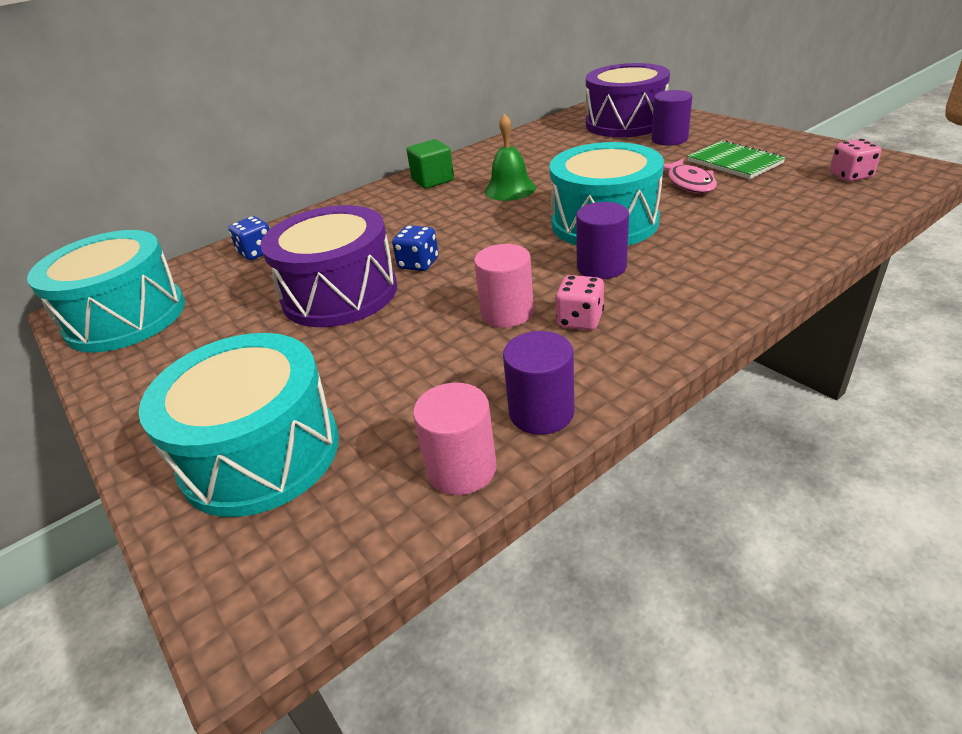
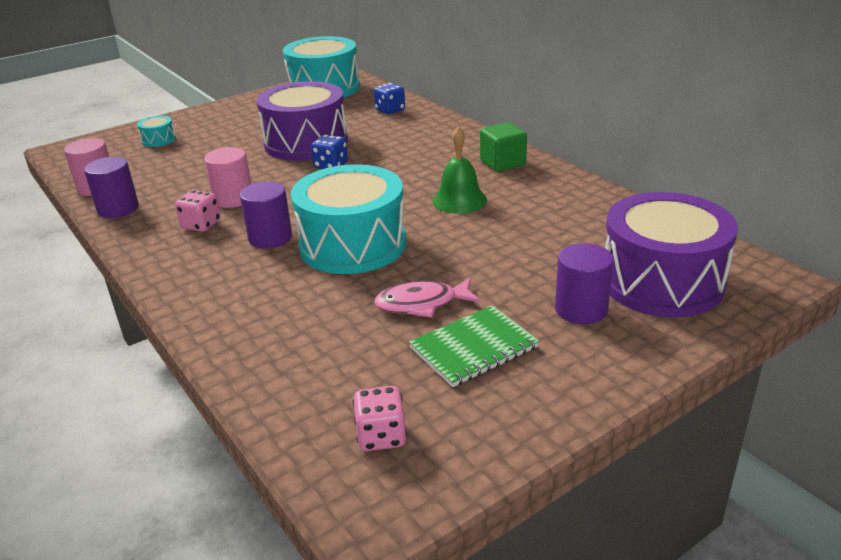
camera: 90 degrees right, 5 degrees down
turquoise drum [138,333,339,517] -> turquoise drum [137,116,176,147], size x0.41

